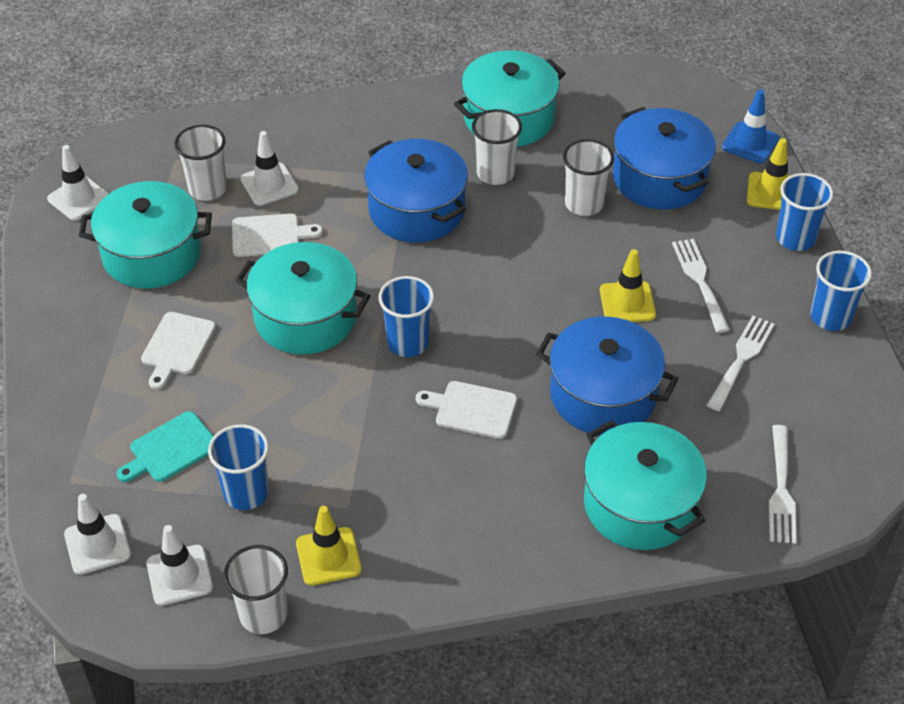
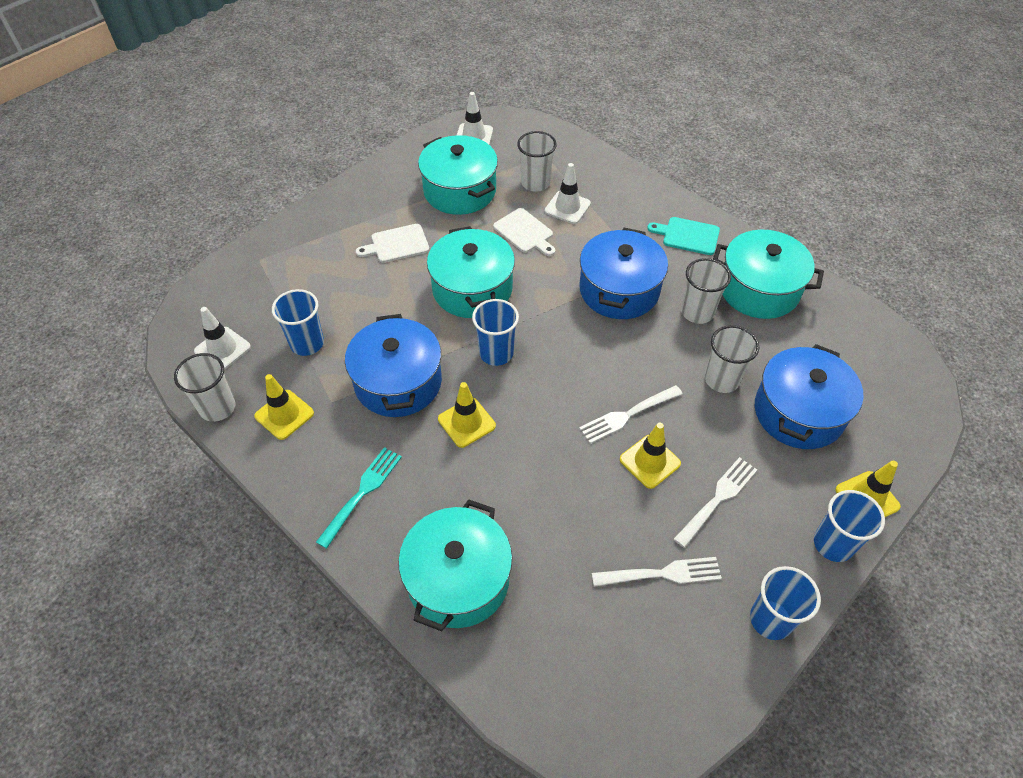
camera: 55 degrees right, 5 degrees up
white traffic cone [64,494,131,575] -> none
turquoise cutting board [117,411,214,482] -> turquoise cutting board moved to [647,217,720,255]
white cutting board [416,381,517,439] -> yellow traffic cone [438,382,496,448]
blue pot [536,316,678,435] -> blue pot moved to [345,314,442,417]
blue traffic cone [722,89,779,163] -> none
white fork [769,425,797,544] -> white fork moved to [579,385,683,444]
none -> turquoise fork [316,447,402,549]

